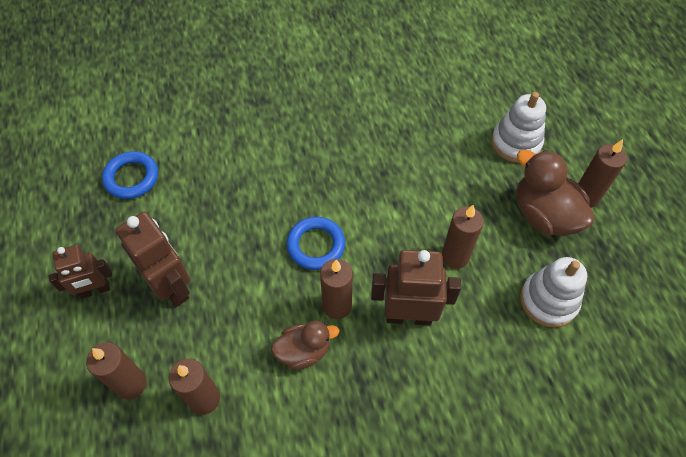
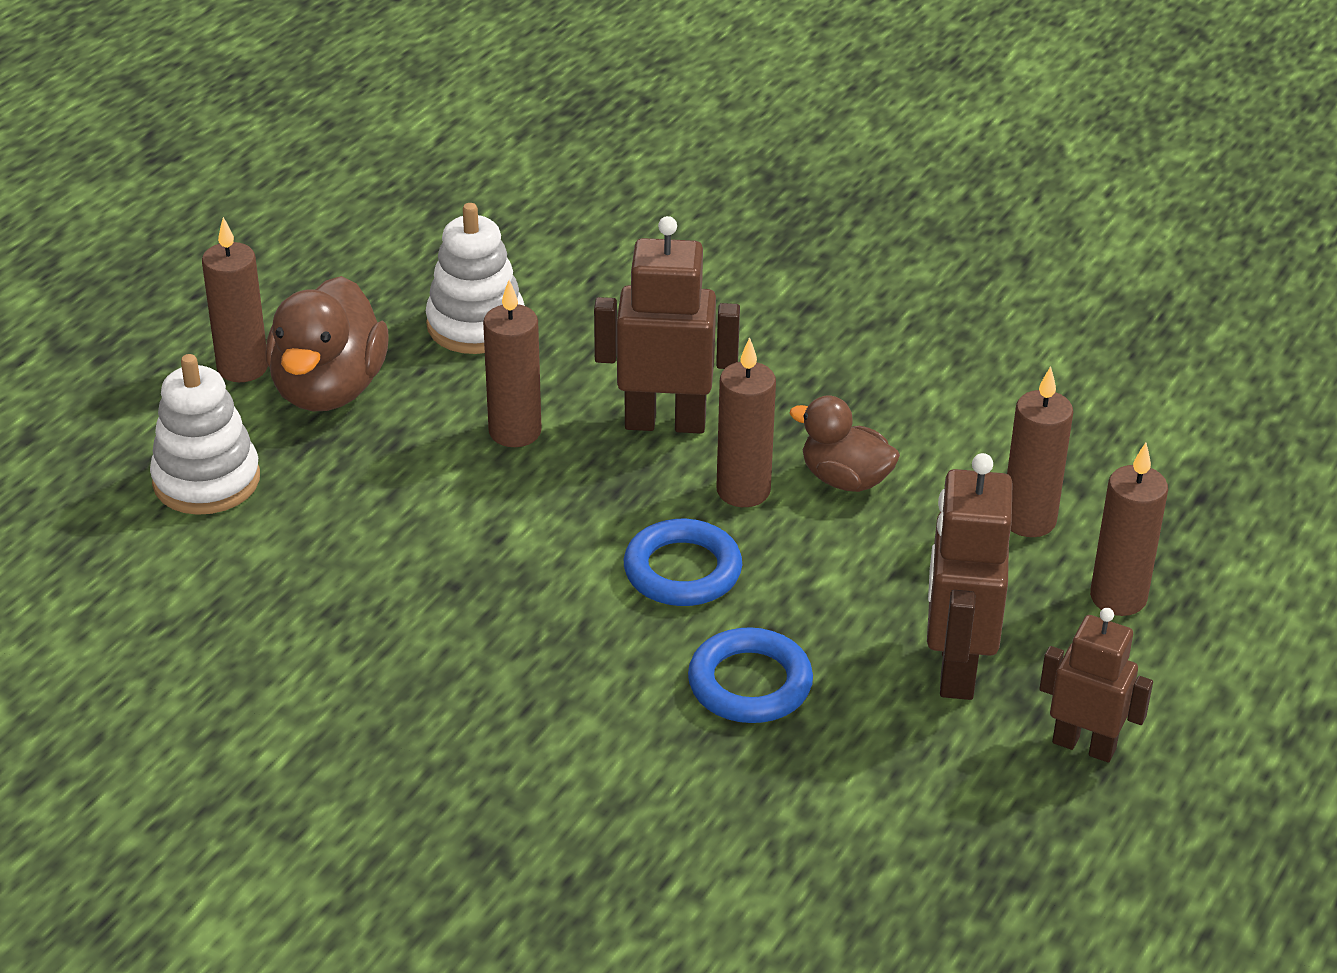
camera: 135 degrees left, 20 degrees down
blue ring [102,151,158,199] -> blue ring moved to [688,627,813,723]
brown robot [371,250,461,326] -> brown robot turned 135 degrees clockwise [594,216,740,434]

